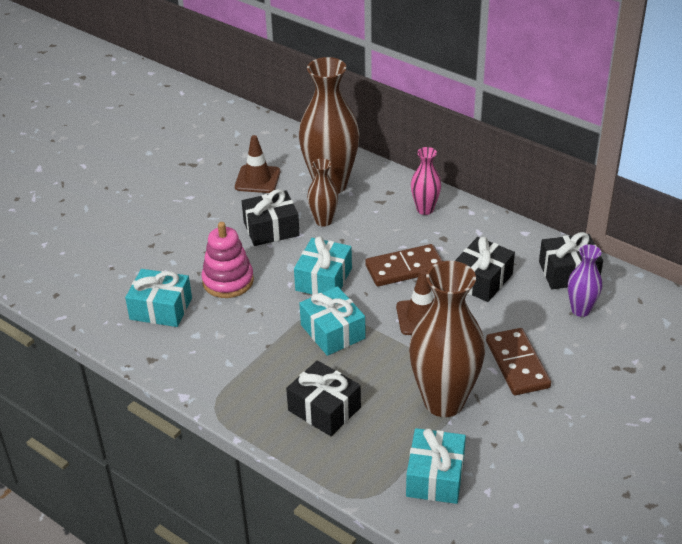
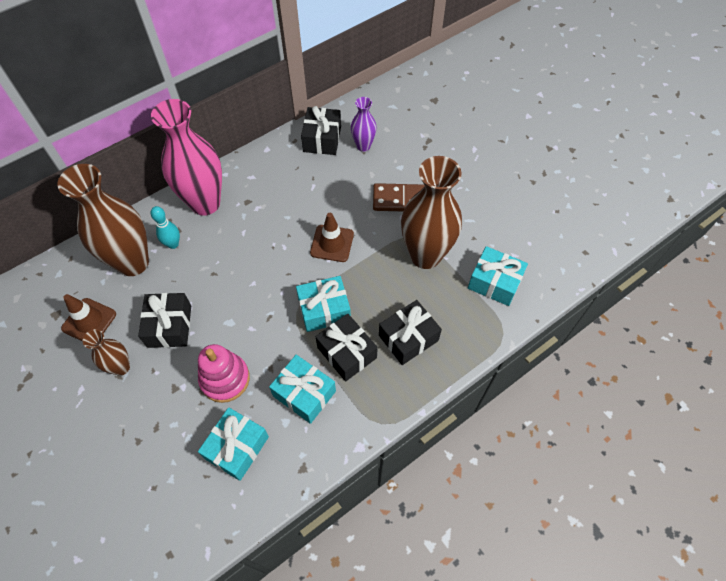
camera: 75 degrees left, 20 degrees up
turquoise gift [294,236,352,295] -> turquoise gift moved to [269,355,336,424]
brown vase [307,158,338,227] -> brown vase moved to [83,329,130,376]
brown domino [365,244,443,286] -> none
pink vase [411,147,441,215] -> pink vase [151,99,222,216], size x2.00
black gift [455,237,515,302] -> black gift moved to [316,313,378,382]
none -> turquoise bowling pin [151,206,180,249]

